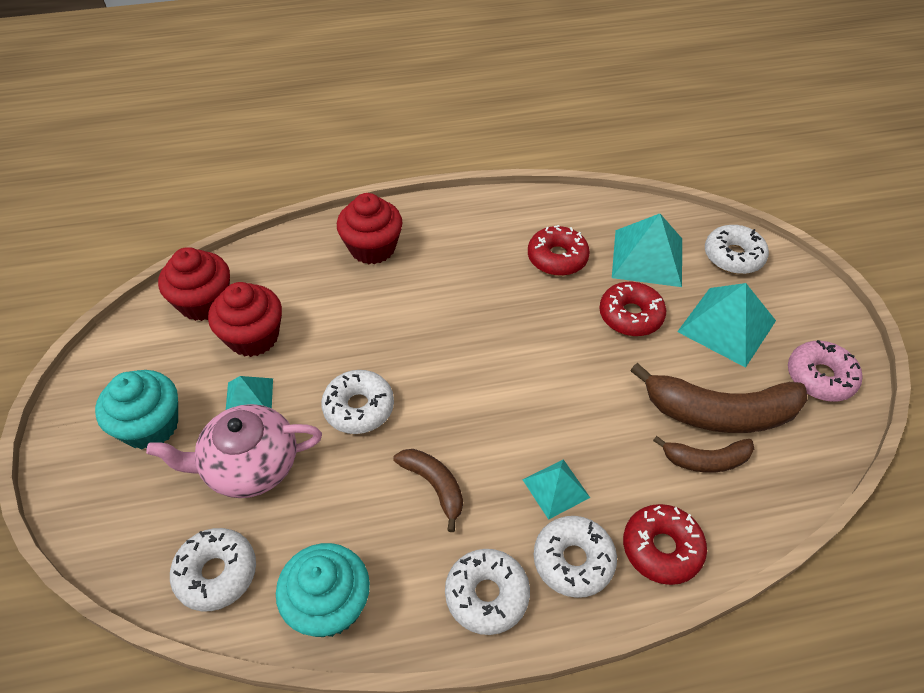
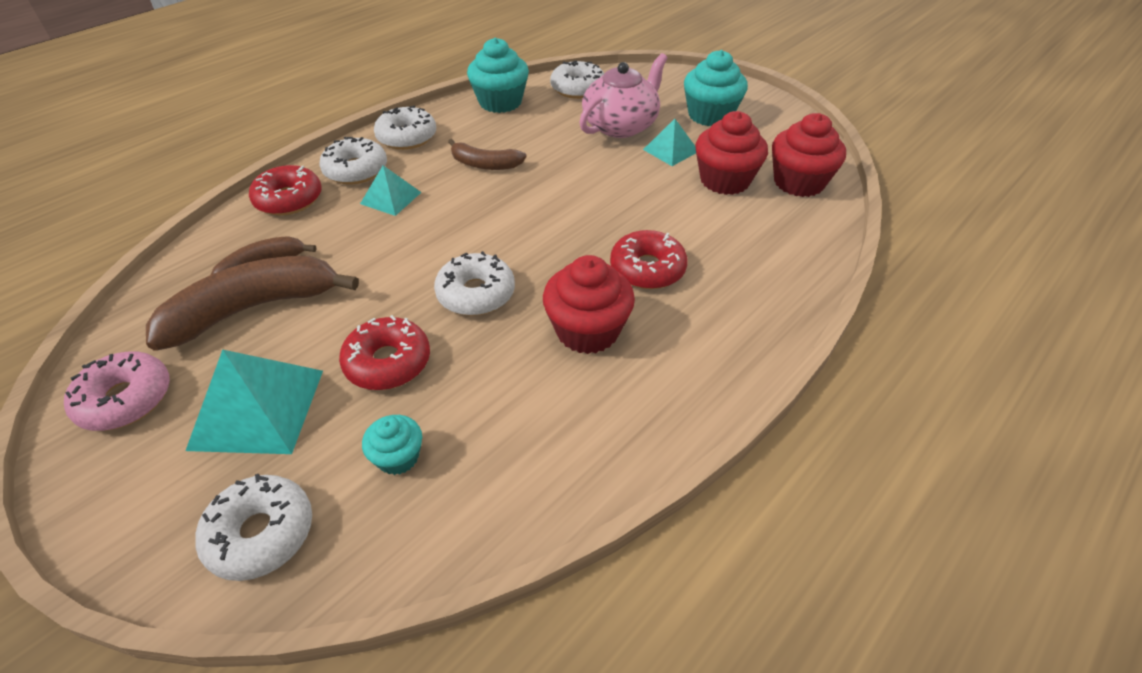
camera: 145 degrees right, 5 degrees down
white donut [321,370,394,434] -> white donut moved to [434,251,515,316]
red cupcake [337,193,403,264] -> red cupcake moved to [543,255,635,354]
red donut [528,225,590,276] -> red donut moved to [610,230,688,289]
turquoise pyramid [612,214,682,287] -> turquoise cupcake [362,415,422,475]

